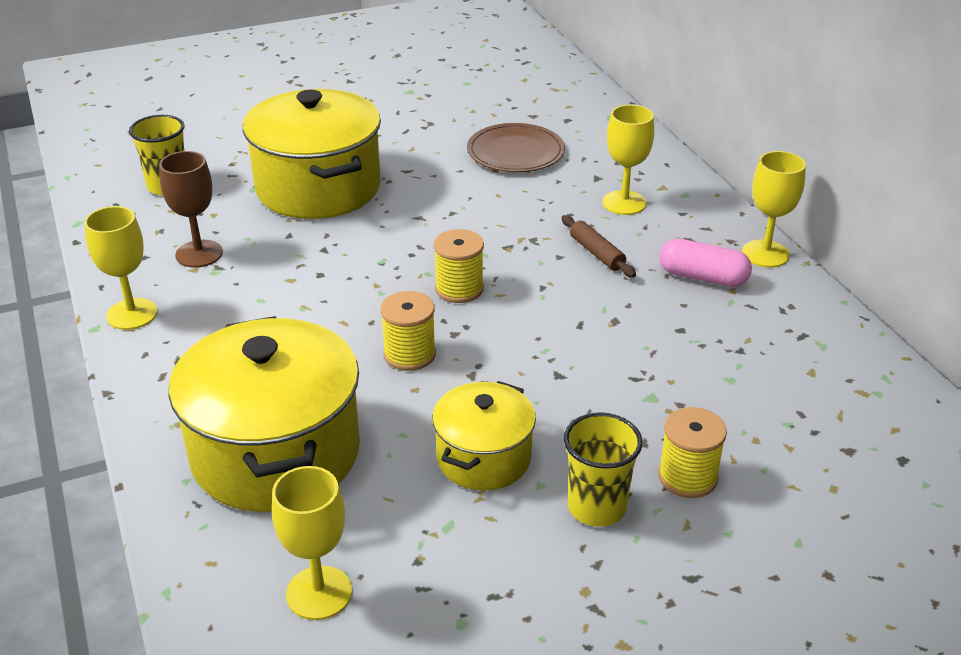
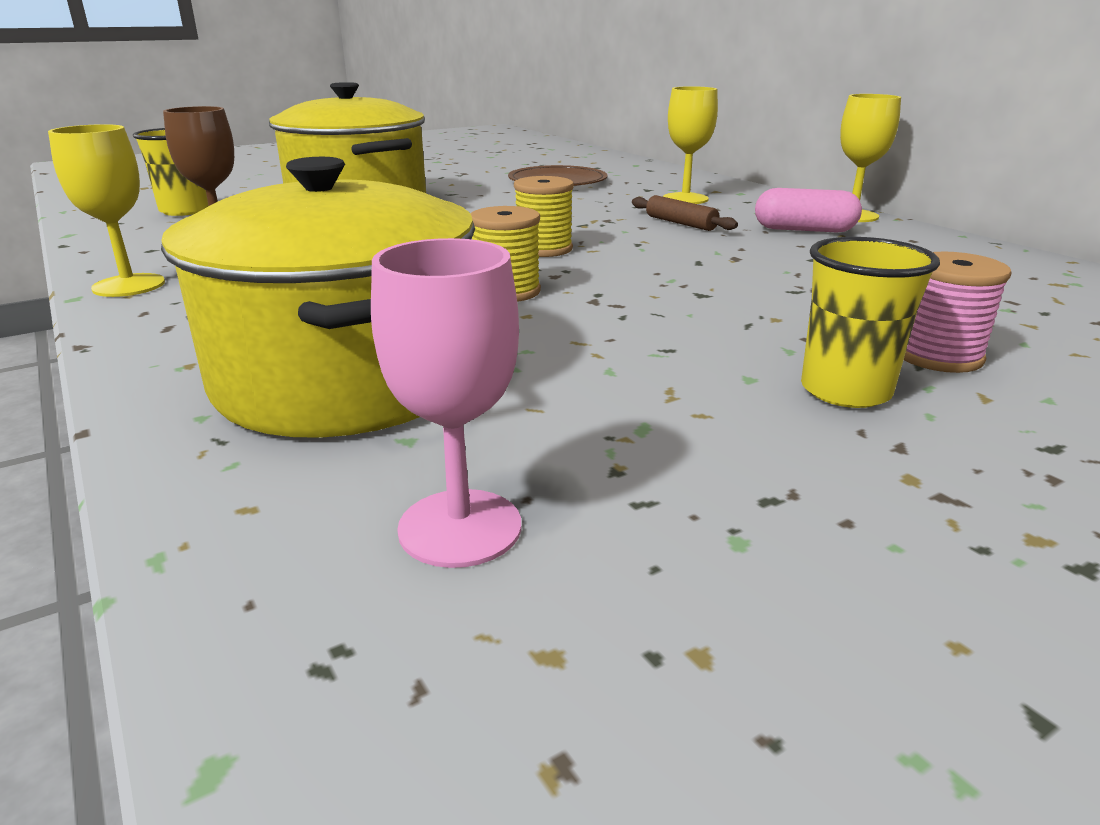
camera: 10 degrees left, 10 degrees down
yellow goblet [272,466,352,620] -> pink goblet [371,238,521,568]
yellow pot [432,381,536,490] -> none
yellow spool [658,407,727,498] -> pink spool [904,252,1011,373]

